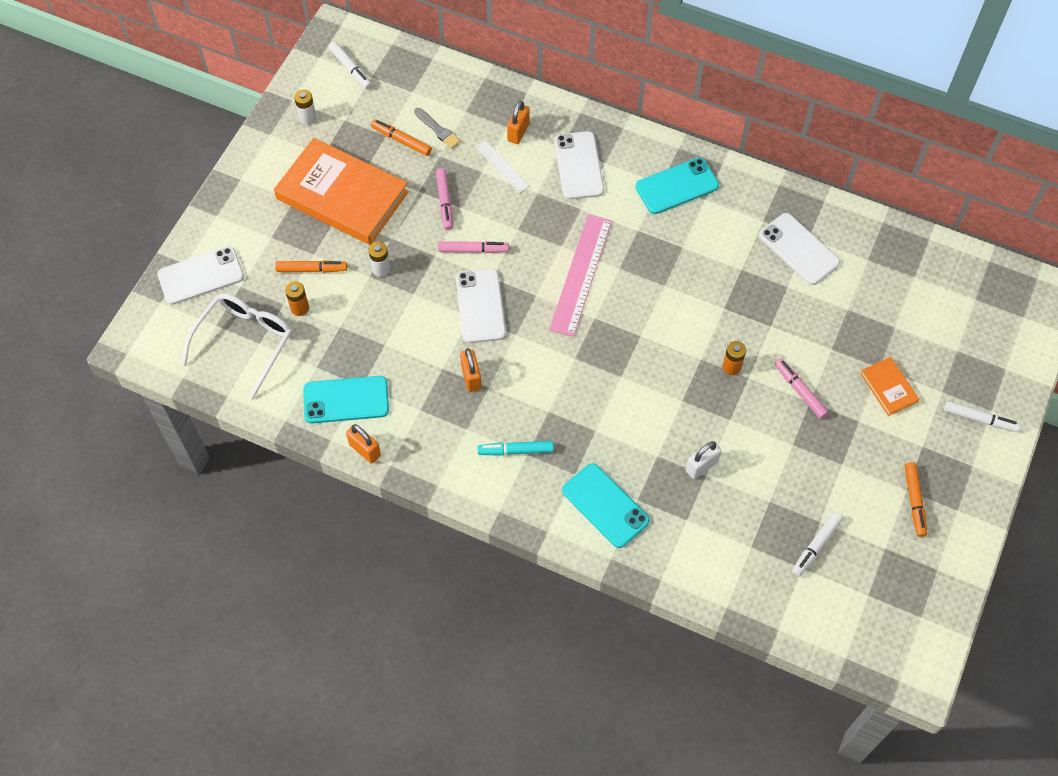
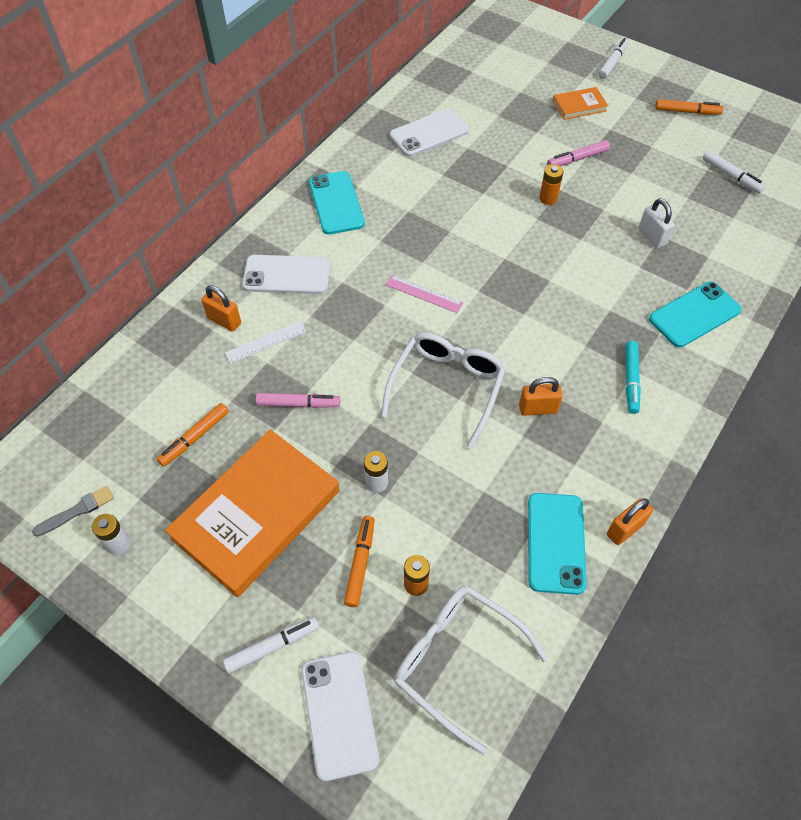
camera: 80 degrees left, 5 degrees down
white marker [329,41,372,90] -> white marker moved to [223,617,319,673]
grey brush [414,108,460,149] -> grey brush moved to [32,486,114,537]
pink marker [438,241,509,253] -> none
white phone [456,268,506,343] -> white glasses [381,333,506,449]
pink ruler [549,214,612,337] -> pink ruler [386,275,463,313], size x0.53

